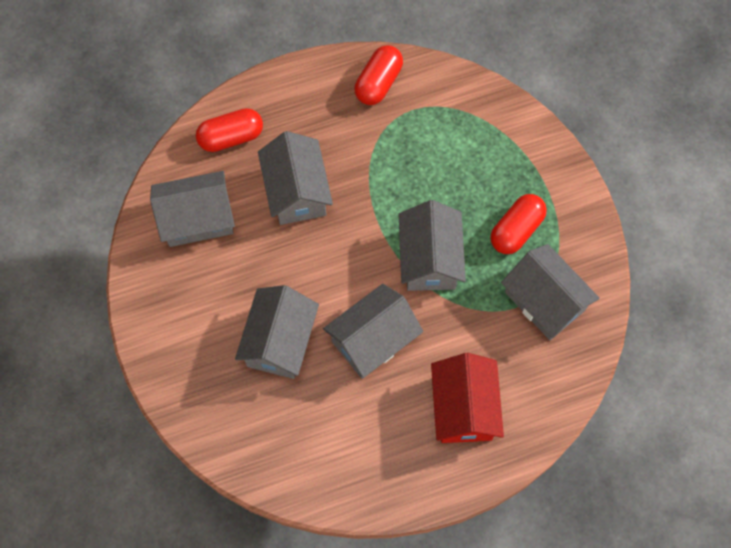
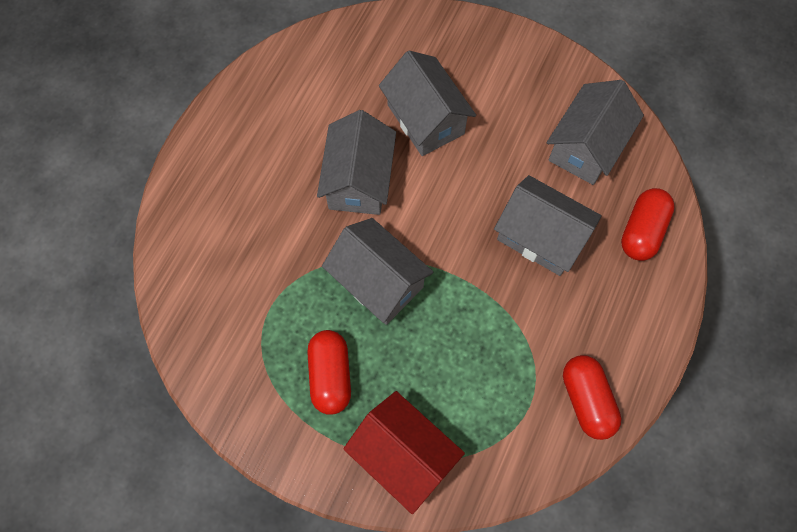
camera: 135 degrees right, 0 degrees up
red house [431,353,504,443] -> red house moved to [343,391,465,514]
grey house [501,244,600,340] -> none

